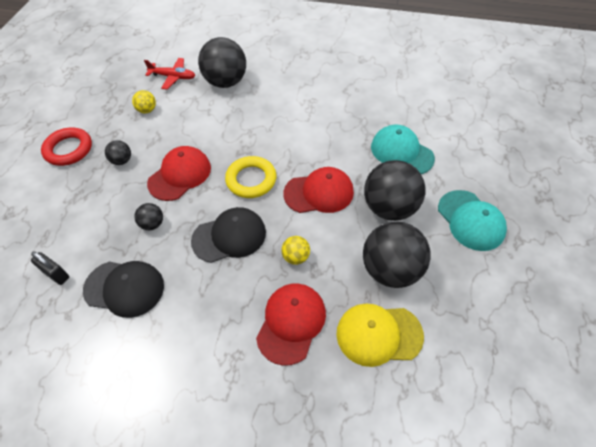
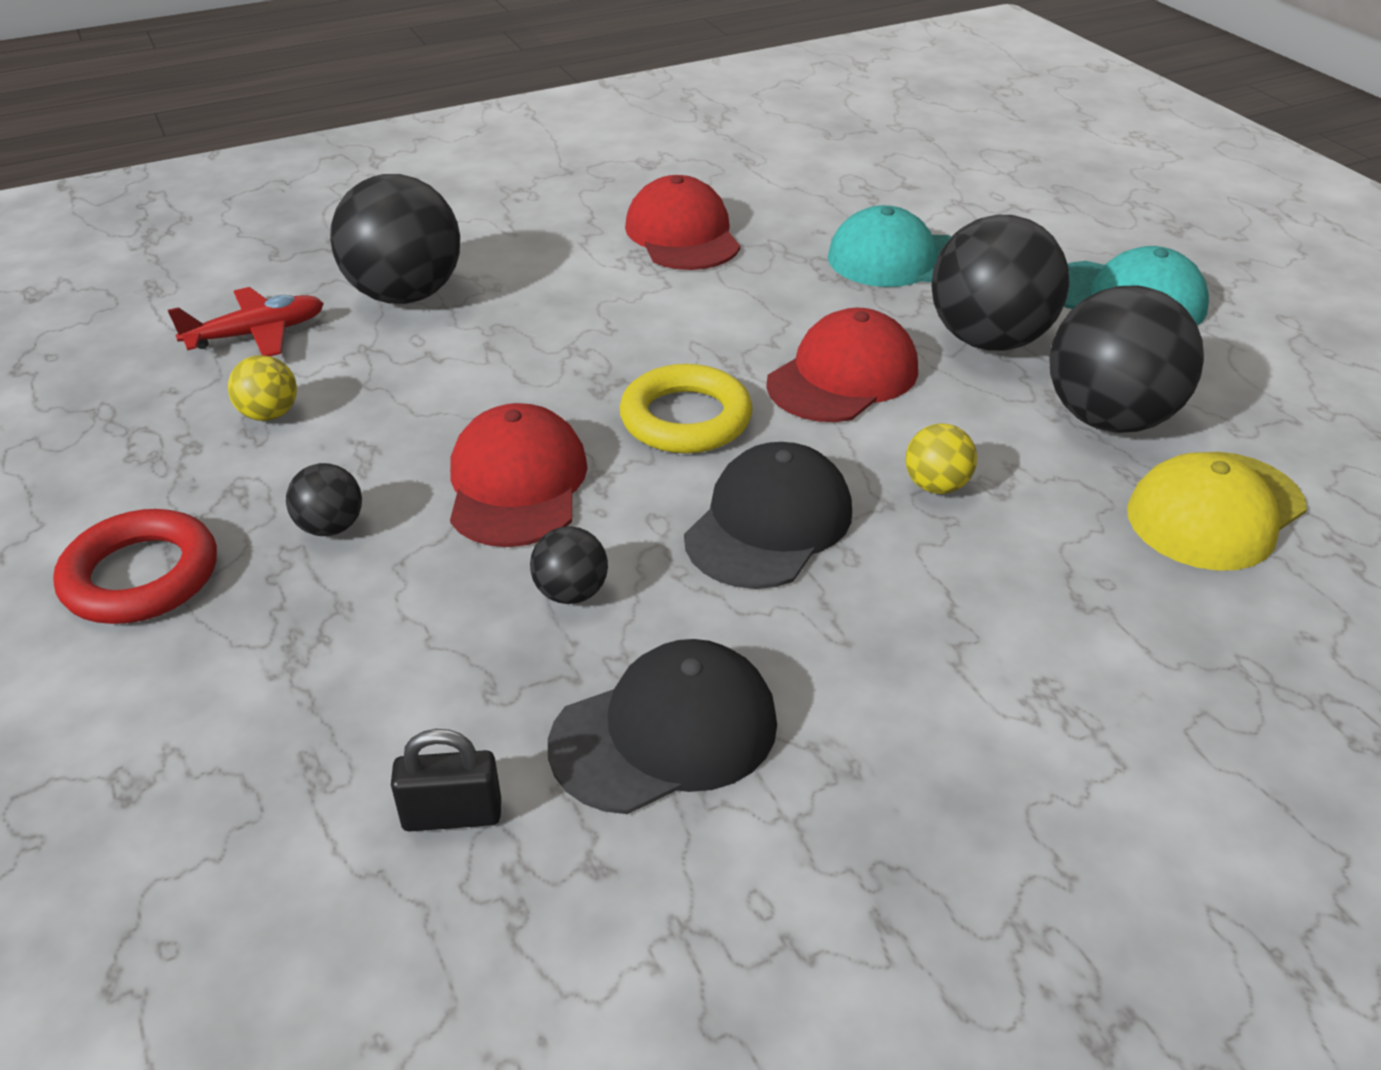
camera: 40 degrees left, 15 degrees down
red cap [256,283,326,366] -> red cap moved to [625,175,740,270]

